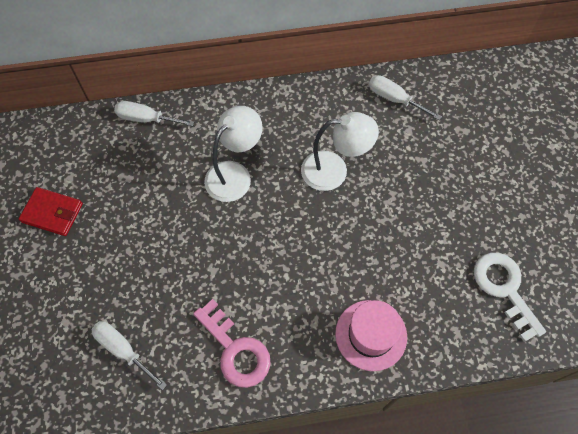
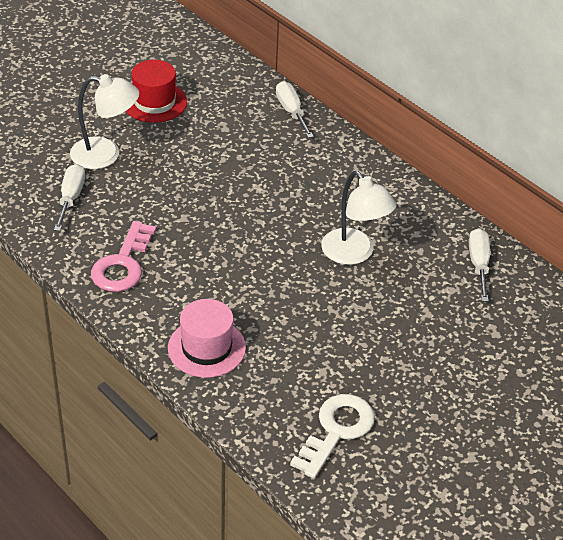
camera: 55 degrees right, 20 degrees down
red wallet [19,187,83,236] -> red hat [126,60,187,123]
white lamp [204,106,262,202] -> white lamp moved to [70,74,139,169]

